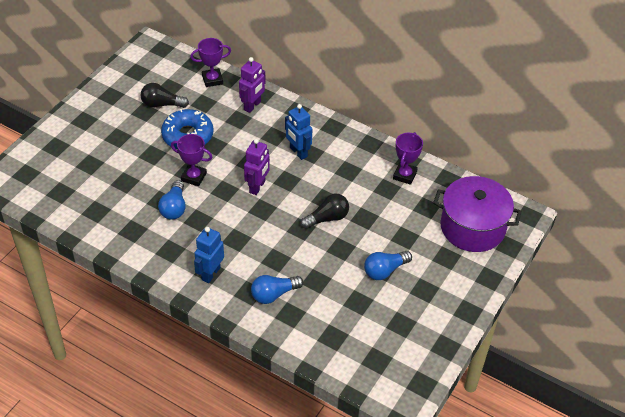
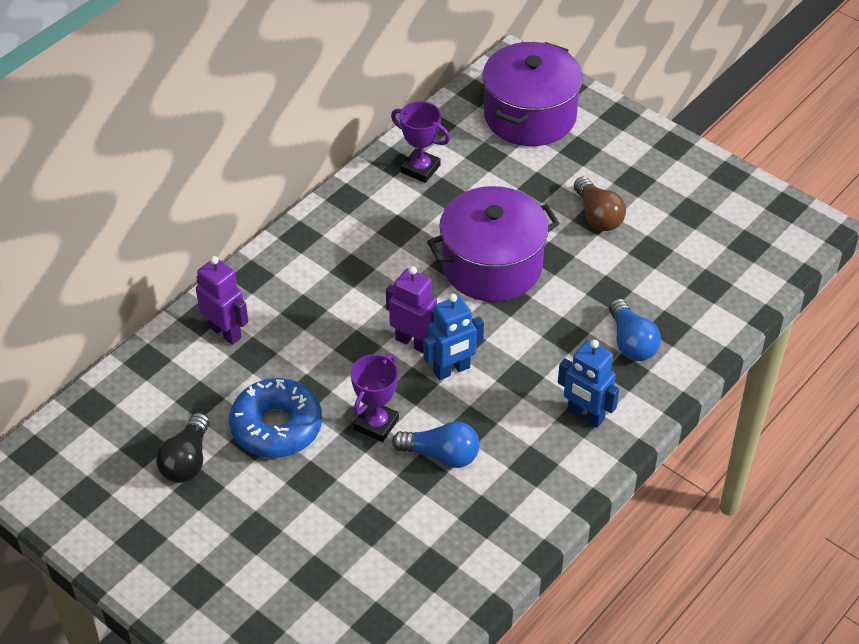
camera: 80 degrees left, 0 degrees up
purple trophy [190,38,231,87] -> none
blue robot [285,104,312,160] -> blue robot moved to [423,294,484,380]
black light bulb [300,193,349,229] -> purple pot [427,186,560,302]
blue light bulb [364,251,412,280] -> brown light bulb [574,177,626,231]

